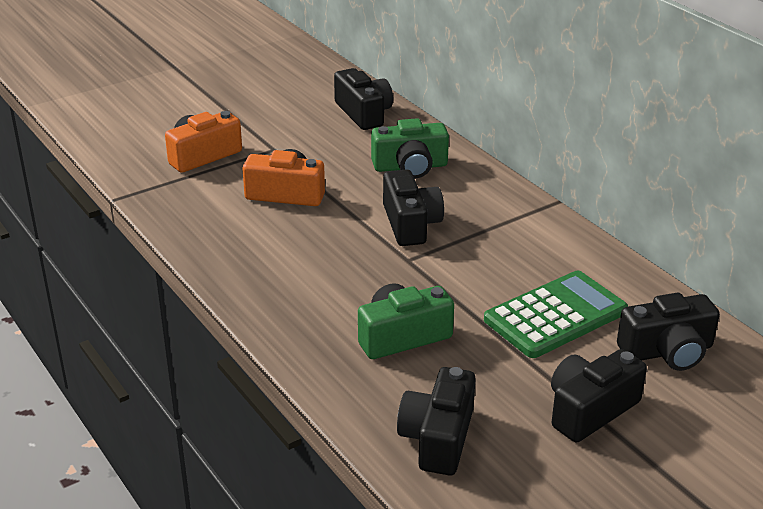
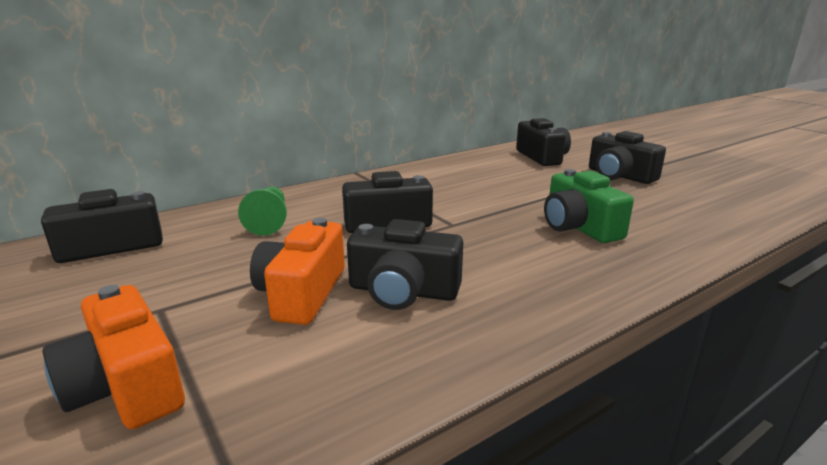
camera: 90 degrees left, 10 degrees down
green camera [371,118,449,179] -> green pawn [238,187,287,236]
black camera [397,367,476,475] -> black camera moved to [347,219,463,310]
green calculator [484,271,628,358] -> none

